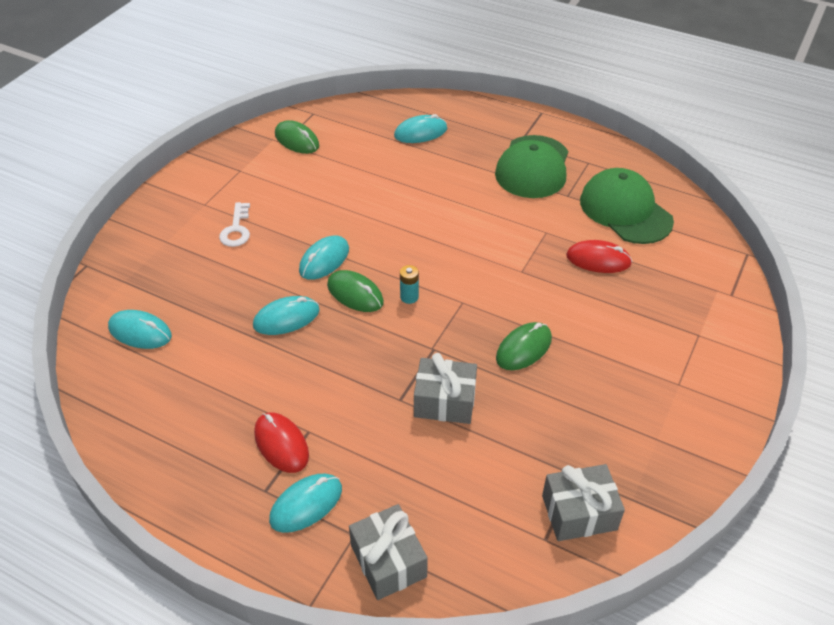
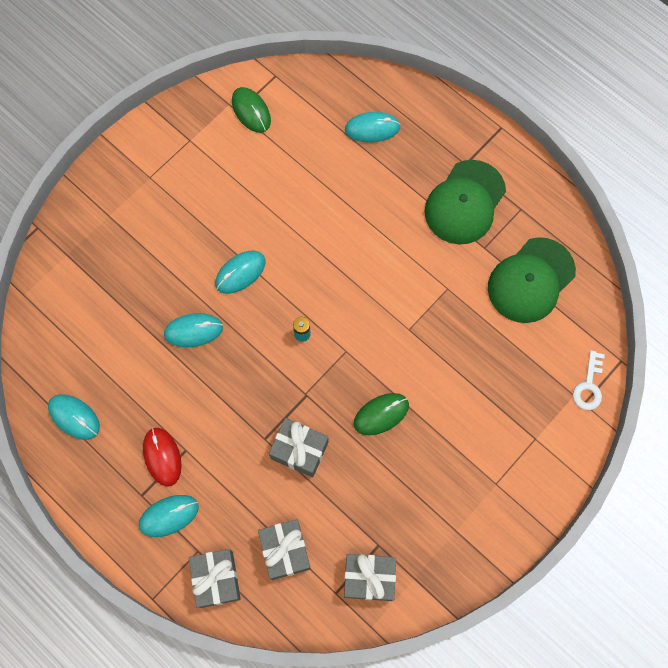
camera: 15 degrees right, 25 degrees up
turquoise mouse [108,310,172,349] -> turquoise mouse moved to [48,394,100,440]
white key [219,202,250,247] -> white key moved to [573,350,605,410]
green mouse [327,270,384,312] -> none
red mouse [566,240,632,273] -> none
green cap [580,168,674,244] -> green cap turned 120 degrees counterclockwise [488,237,576,323]
none -> grey gift [258,519,311,580]

